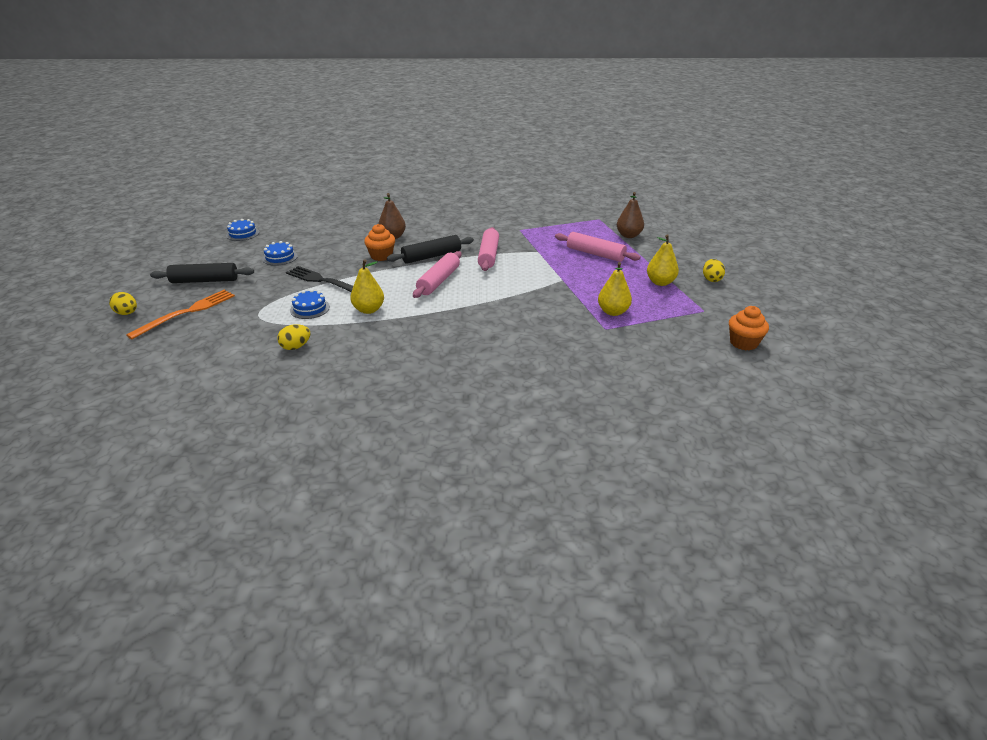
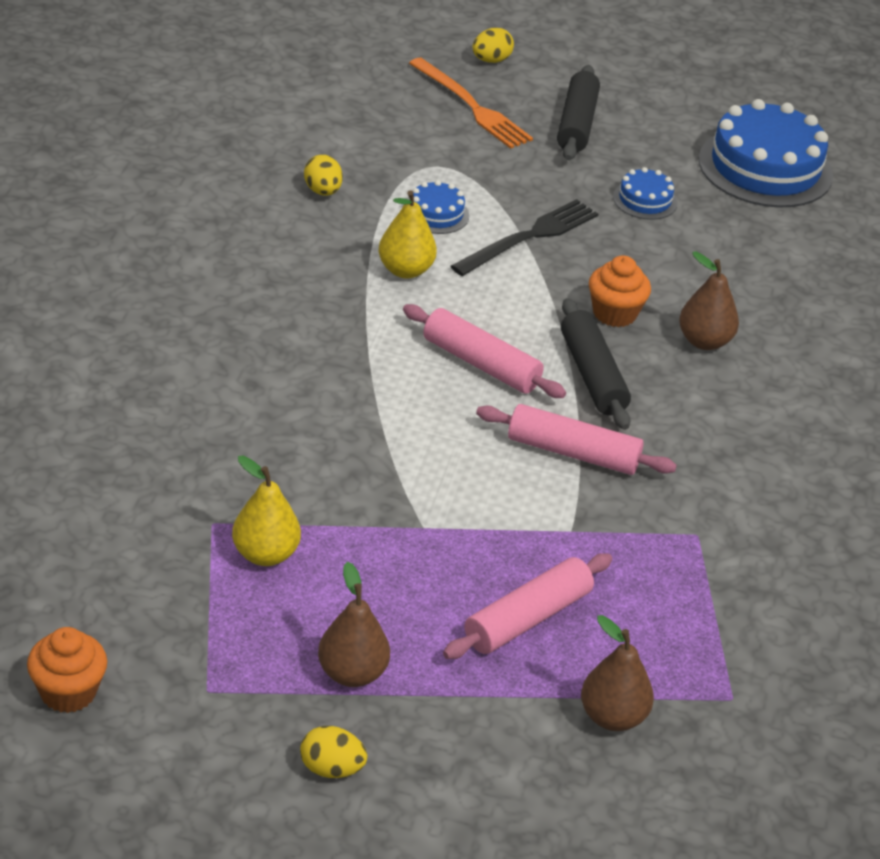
camera: 100 degrees right, 5 degrees up
blue cake [226,219,259,241] -> blue cake [698,99,833,207], size x2.14
yellow pear [647,234,679,286] -> brown pear [318,562,390,687]

